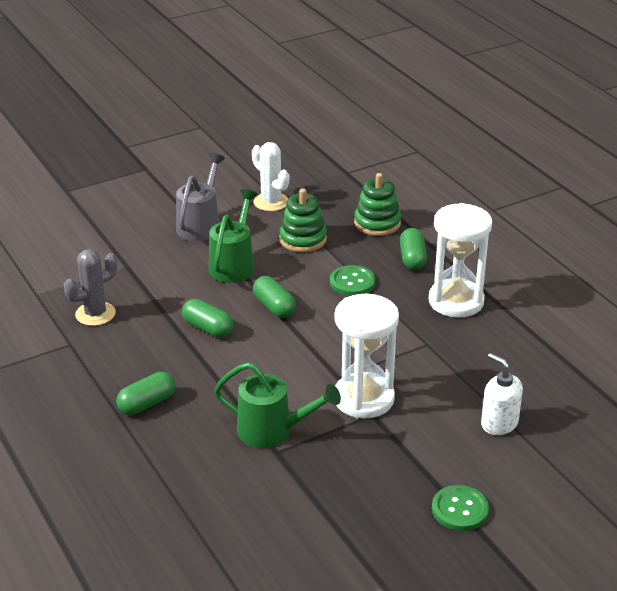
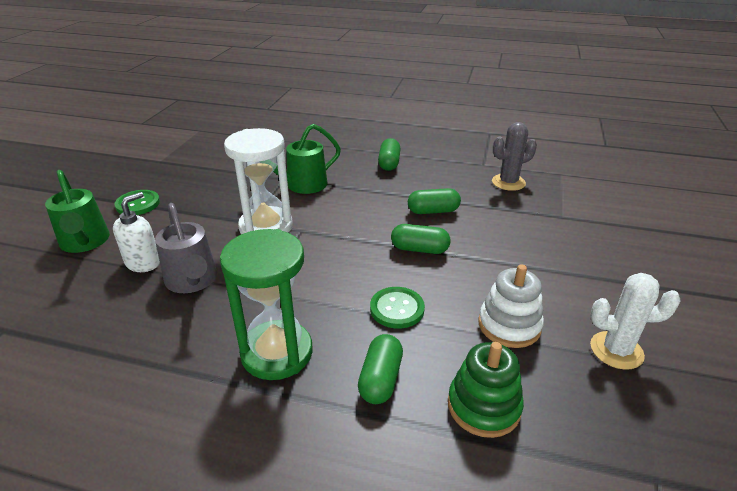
camera: 135 degrees right, 0 degrees up
grey cactus [64,249,117,326] -> grey cactus turned 60 degrees clockwise [492,122,537,191]
grey watering can [176,153,225,241] -> grey watering can moved to [155,203,217,293]
green watering can [209,189,258,283] -> green watering can moved to [45,170,110,253]
green stacking toy [279,188,327,252] -> white stacking toy [478,264,544,348]
green capsule [400,228,427,270] -> green capsule turned 60 degrees clockwise [358,334,403,404]
white hourglass [429,203,492,318] -> green hourglass [220,229,312,380]
white soap dispenser [481,353,523,435] -> white soap dispenser turned 60 degrees counterclockwise [113,192,160,272]

